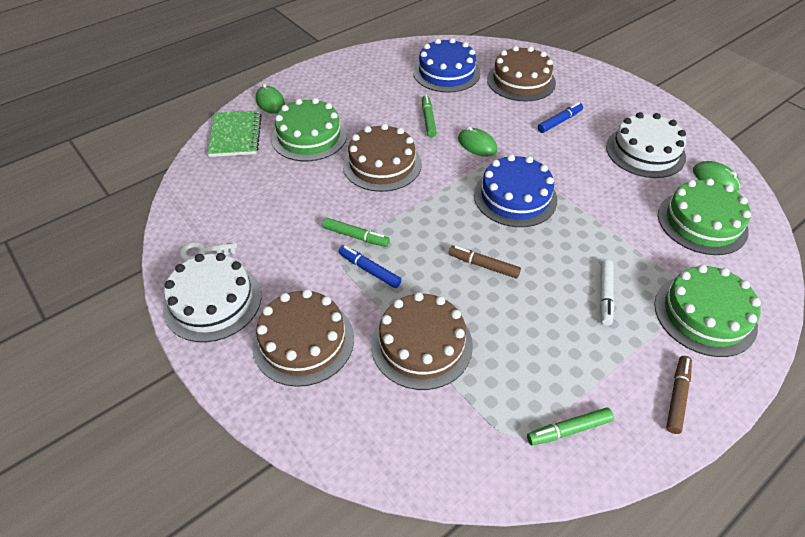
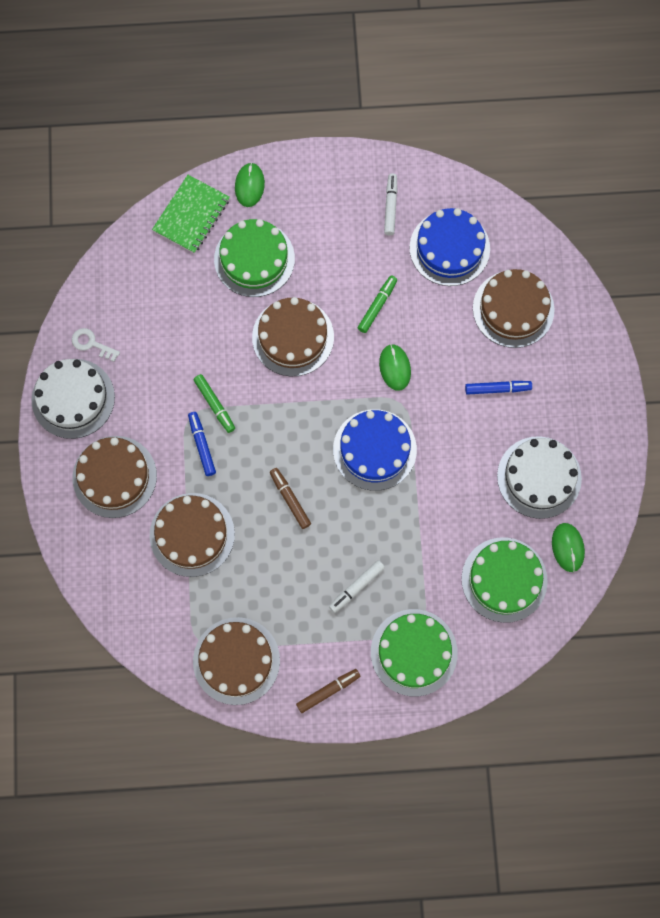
camera: 35 degrees right, 25 degrees up
green marker [527,407,614,446] -> brown cake [193,617,280,705]
none -> white marker [384,173,397,235]

